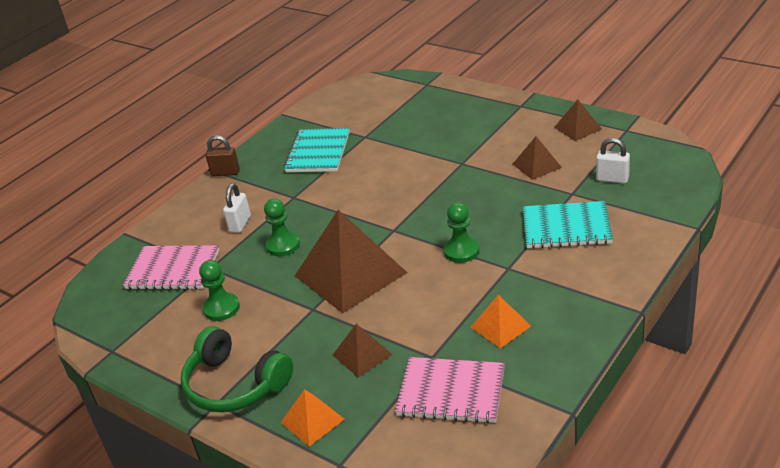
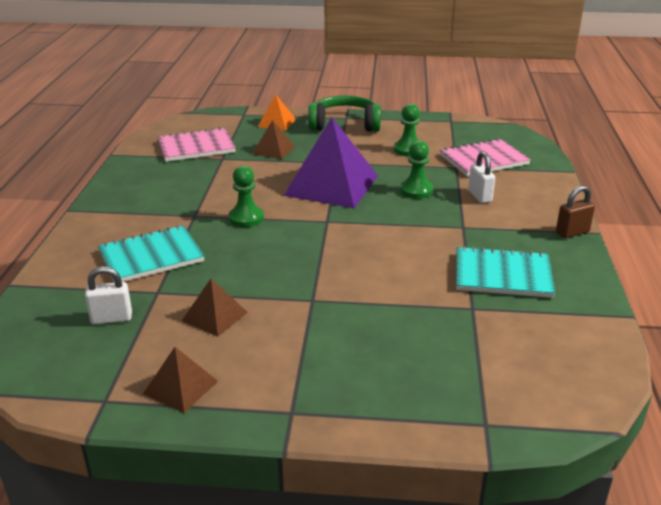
camera: 145 degrees right, 5 degrees down
turquoise notebook [284,128,350,172] -> turquoise notebook turned 60 degrees counterclockwise [456,246,556,298]
brown pyramid [295,210,408,313] -> purple pyramid [283,117,378,209]
orange pyramid [470,295,531,348] -> none

